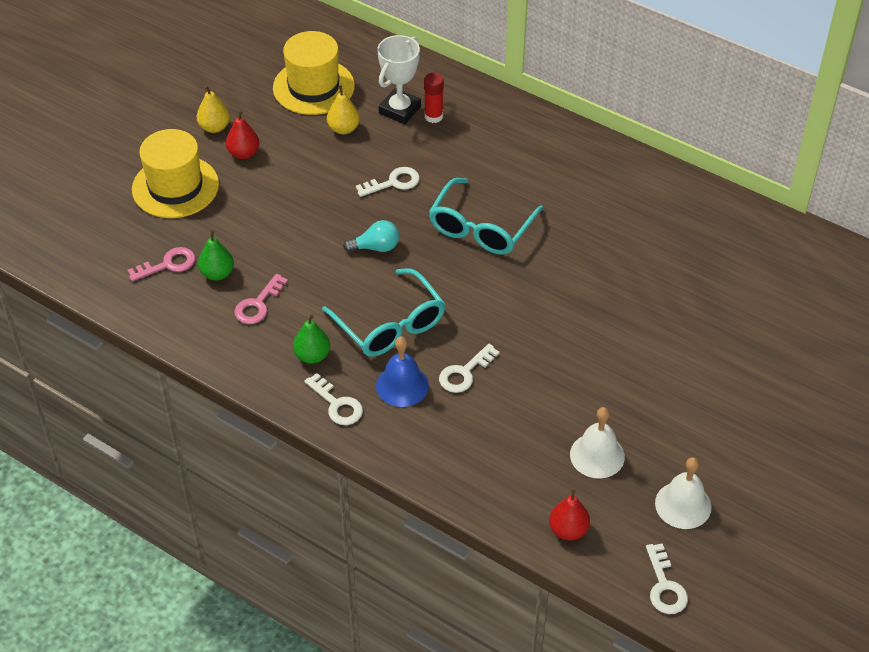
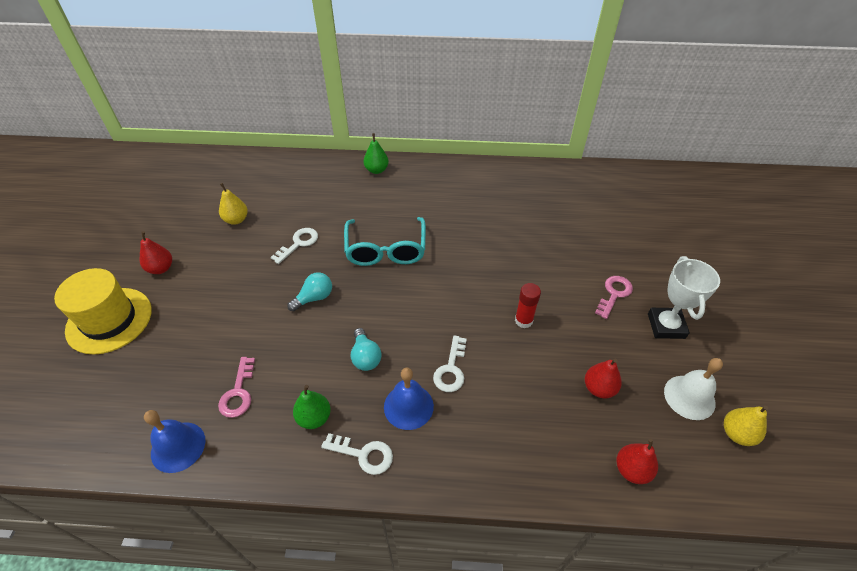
camera: 30 degrees left, 0 degrees up
pink key [128,247,196,282] -> pink key moved to [595,276,633,319]
yellow pear [197,85,230,133] -> yellow pear moved to [724,406,768,446]
green pear [198,230,234,280] -> green pear moved to [364,133,389,174]
yellow hat [273,31,355,115] -> none
turquoise glasses [322,268,445,357] -> turquoise light bulb [351,328,382,371]
white trophy [378,35,421,124] -> white trophy moved to [648,256,720,339]
red glue stick [424,73,444,123] -> red glue stick moved to [515,283,541,328]
white bell [570,407,625,478] -> red pear [585,359,622,398]
white key [646,543,688,614] -> none
none -> blue bell [144,410,205,473]

